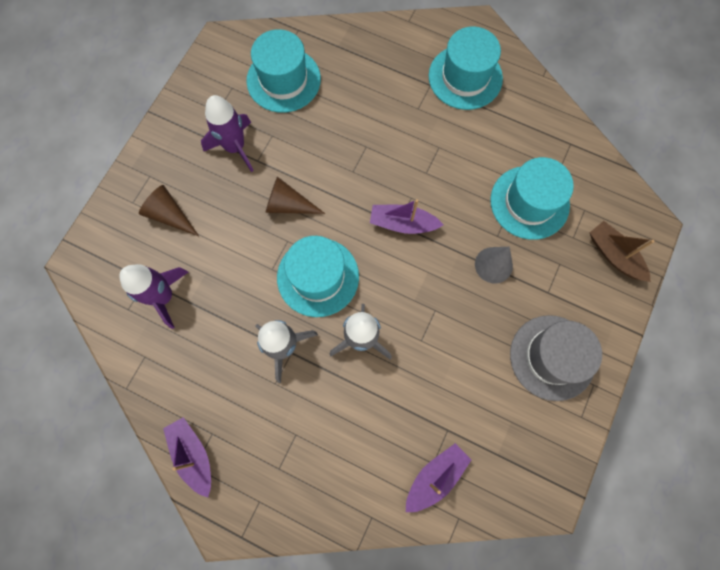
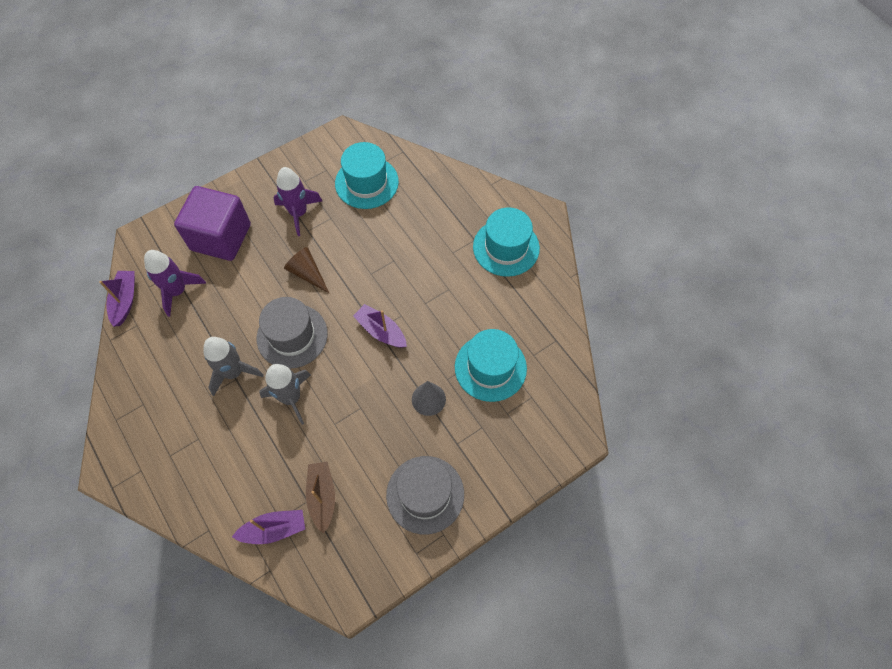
camera: 30 degrees right, 10 degrees down
brown cone [139,185,199,236] -> purple cube [174,186,251,261]
purple boat [163,417,211,498] -> purple boat moved to [99,271,135,327]
turquoise hat [277,236,359,317] -> grey hat [257,297,328,369]
brown boat [590,221,655,282] -> brown boat moved to [306,462,335,534]

